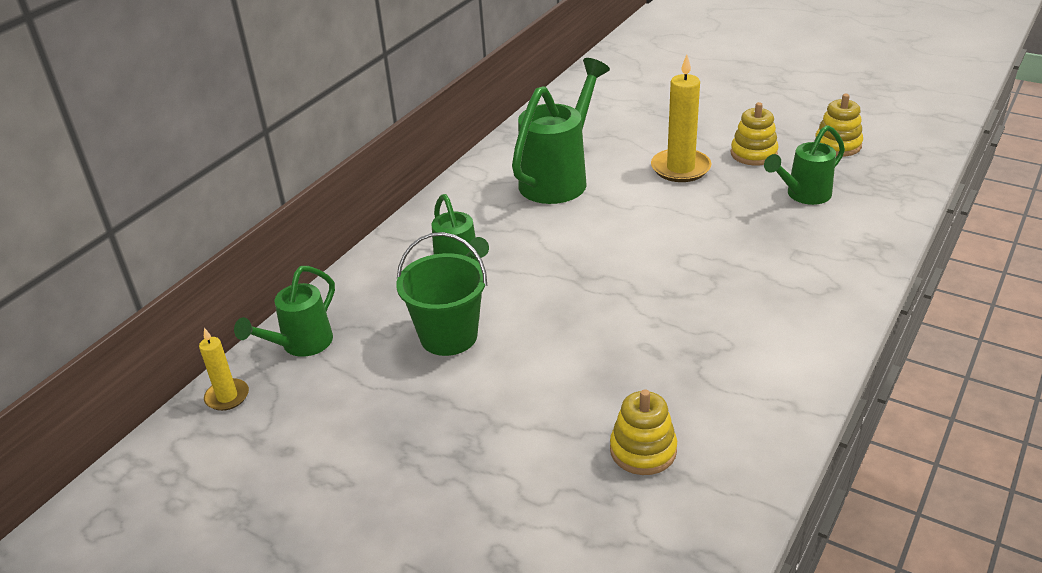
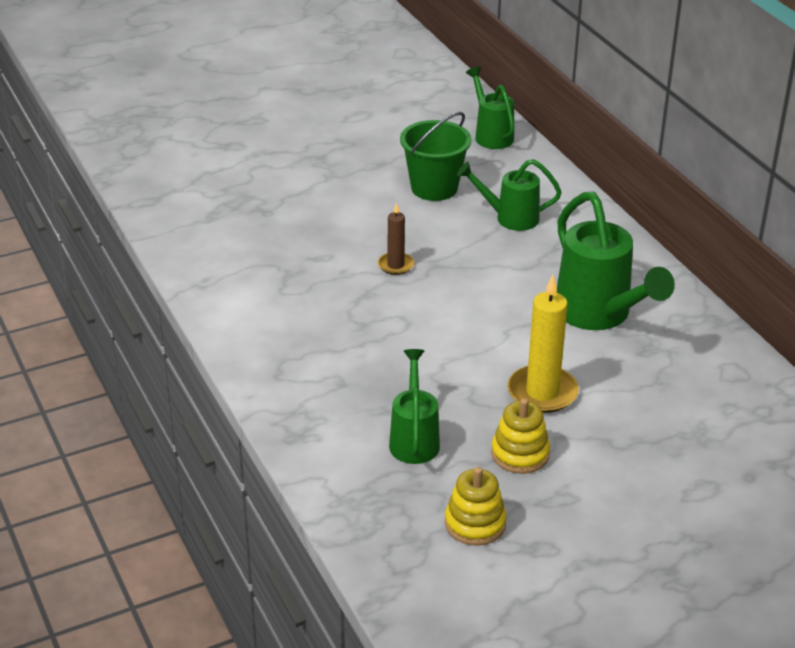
camera: 120 degrees right, 0 degrees up
yellow candle [199,328,249,411] -> none
yellow stacking toy [610,389,677,475] -> none
none -> brown candle [378,203,414,275]

